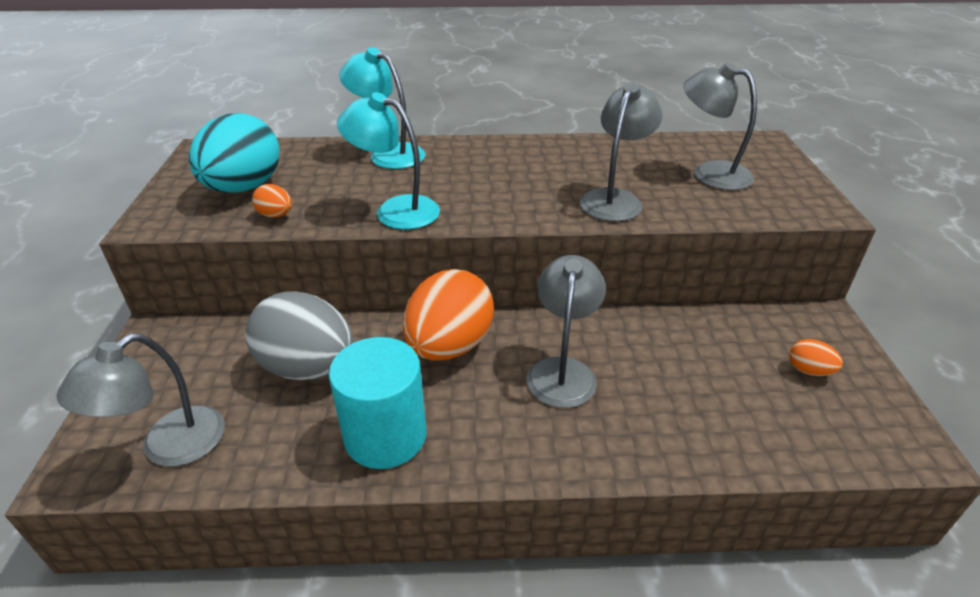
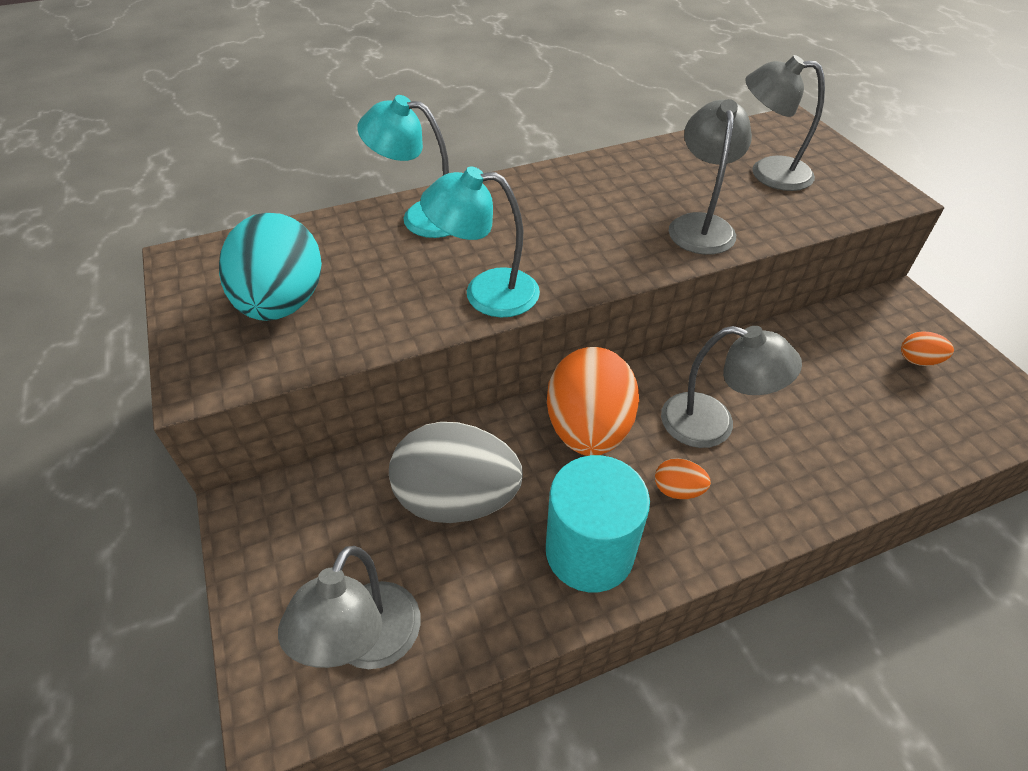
camera: 20 degrees left, 10 degrees up
orange egg [252,184,292,218] -> orange egg moved to [655,458,711,499]
grey lamp [527,255,606,408] -> grey lamp turned 120 degrees clockwise [661,326,802,448]

